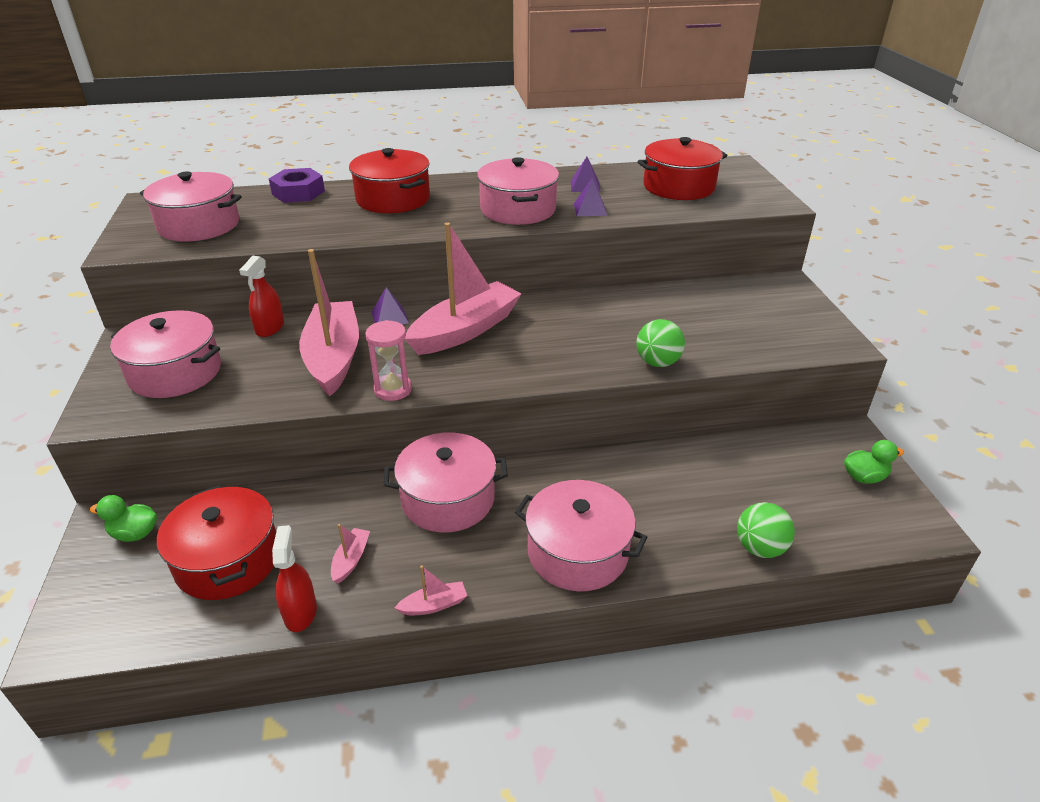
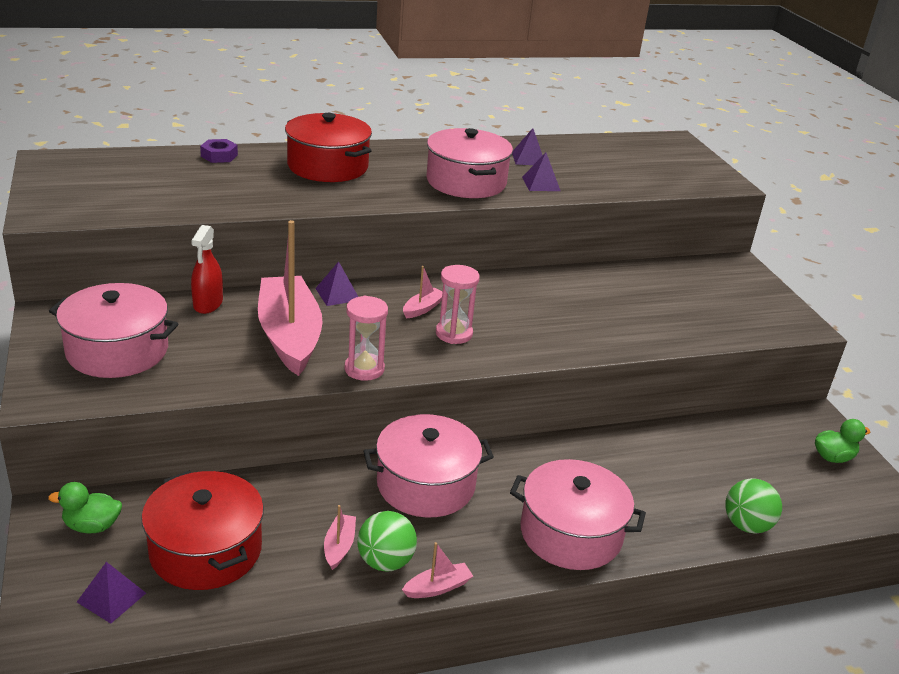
camera: 10 degrees left, 5 degrees down
pink pot [140,171,242,242] -> none
purple nut [269,168,325,203] -> purple nut [200,139,238,163], size x0.63
red spray bottle [272,525,317,632] -> none
pink boat [405,223,522,355] -> pink boat [403,266,443,318], size x0.40
green ball [636,319,685,367] -> green ball moved to [358,511,417,572]
red pot [637,137,728,200] -> none
none -> purple pyramid [77,562,146,624]
none -> pink hourglass [436,265,480,344]

